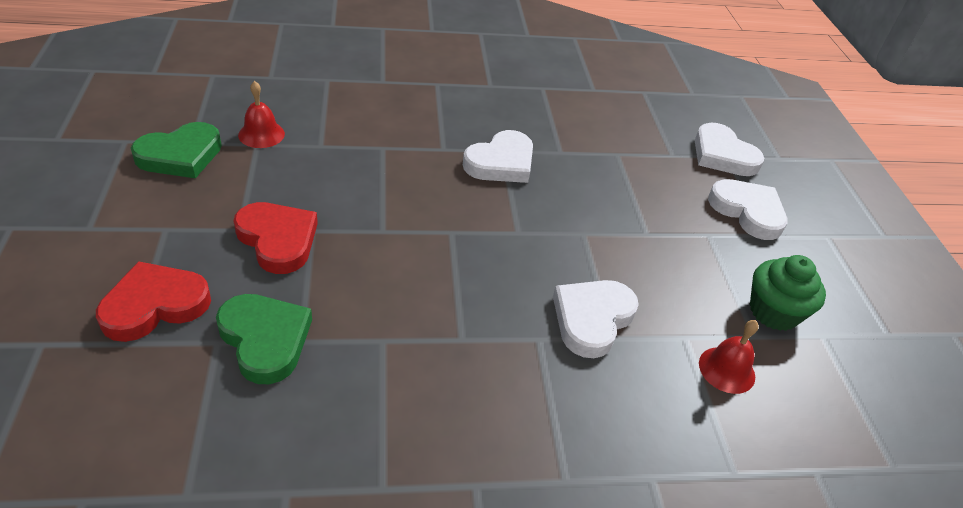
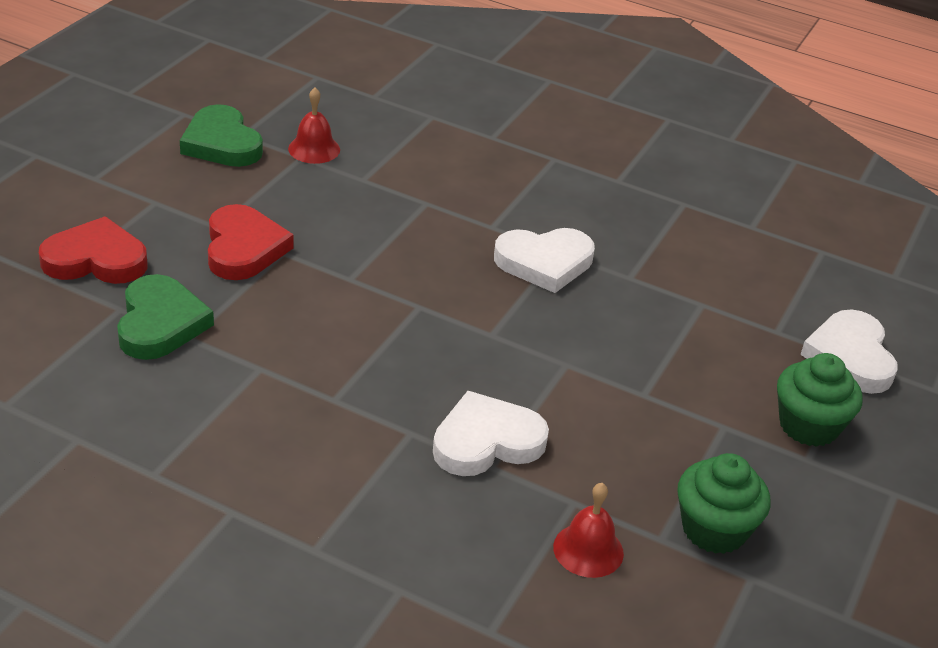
camera: 35 degrees right, 5 degrees down
green heart [131,122,222,178] -> green heart turned 60 degrees clockwise [180,104,263,167]
white heart [708,179,788,240] -> green cupcake [777,353,863,447]

